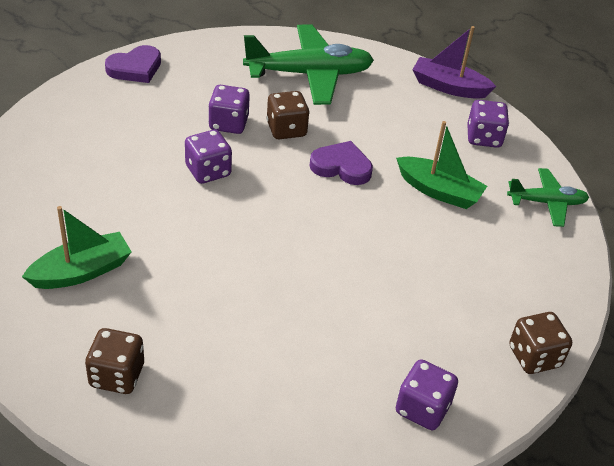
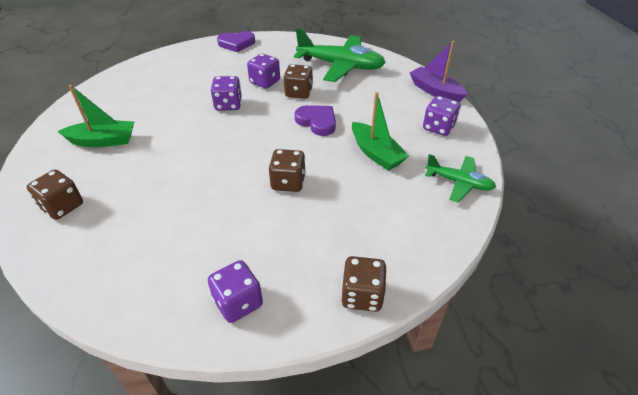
camera: 30 degrees right, 0 degrees up
none -> brown dice [268,149,306,192]

